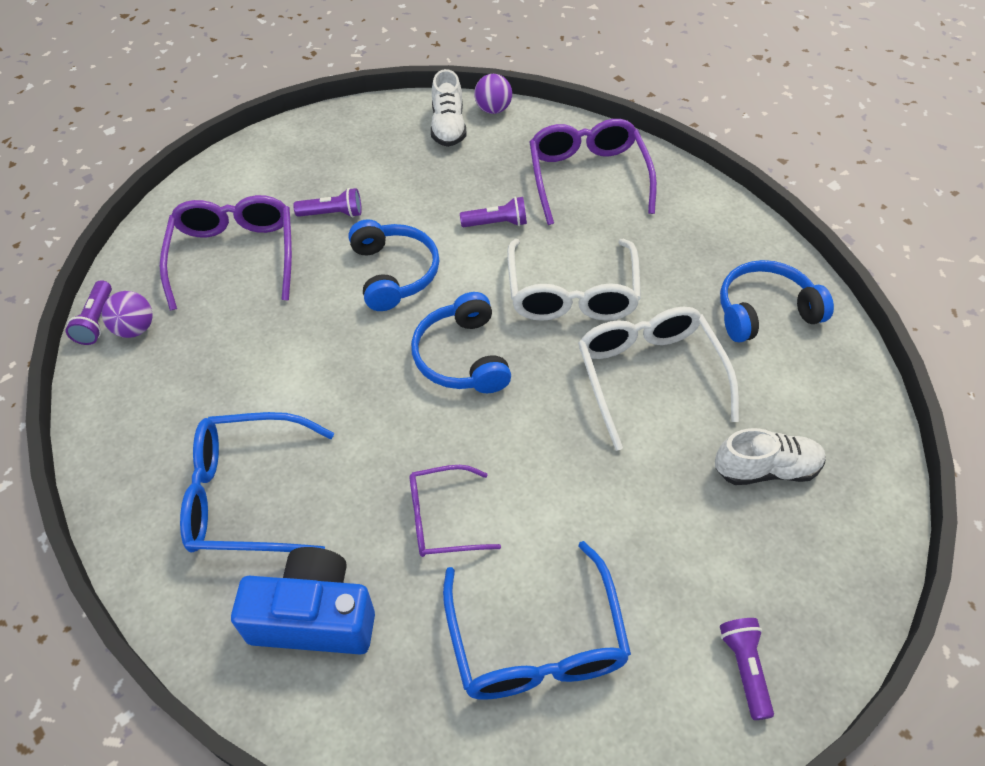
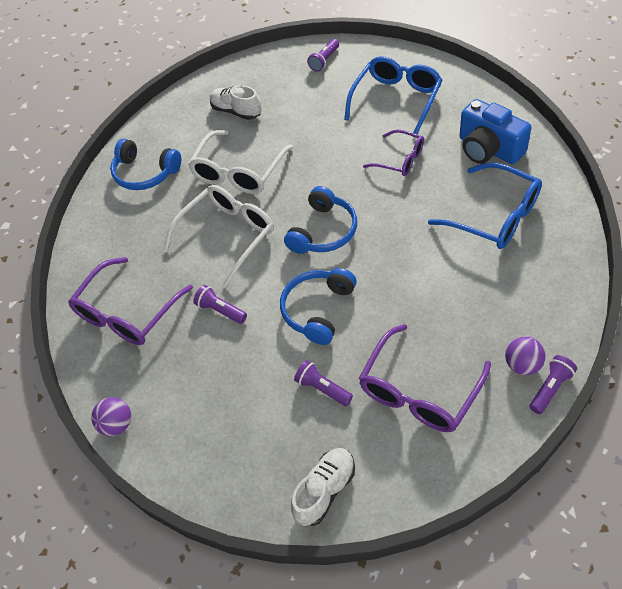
camera: 135 degrees left, 0 degrees up
white shoe [431,69,466,147] -> white shoe moved to [291,448,355,526]

